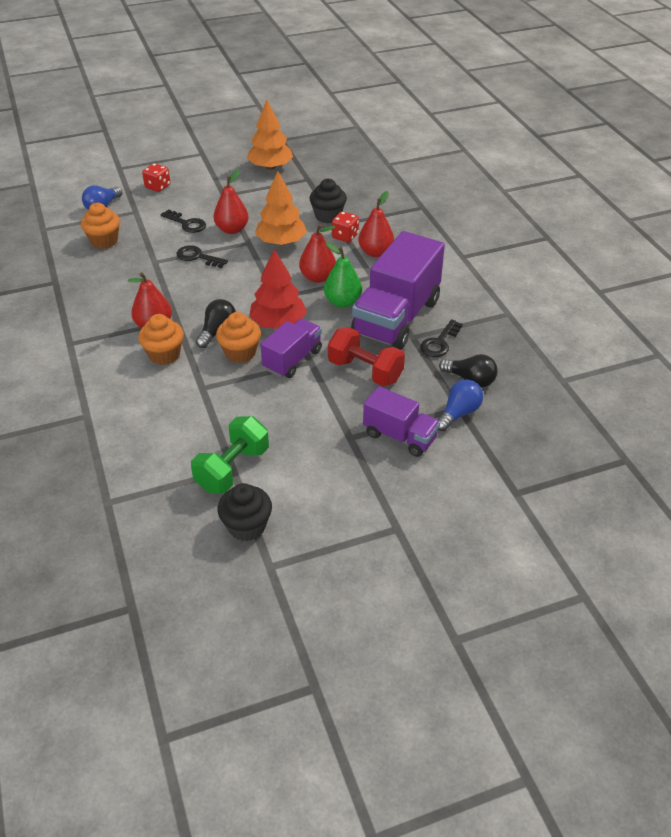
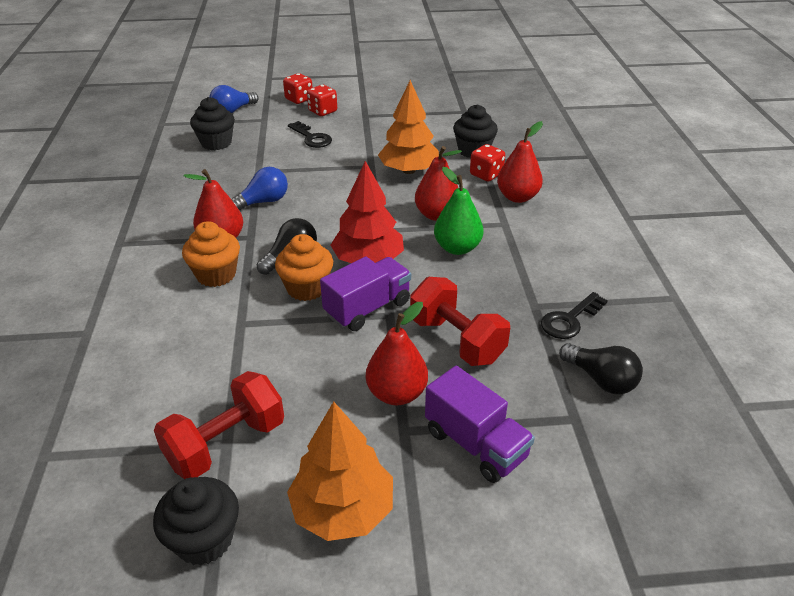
camera: 15 degrees right, 5 degrees down
orange cupcake [81,203,120,249] -> black cupcake [190,97,235,150]
black key [177,245,228,268] -> none
green dumbbell [191,416,269,493] -> red dumbbell [154,371,284,479]
red pear [213,169,249,234] -> red pear moved to [366,302,428,405]
orange tree [247,99,293,170] -> orange tree moved to [287,401,393,541]
purple truck [351,231,445,350] -> none
blue light bulb [438,379,483,431] -> blue light bulb moved to [231,167,288,210]
none -> red dice [307,85,337,116]

